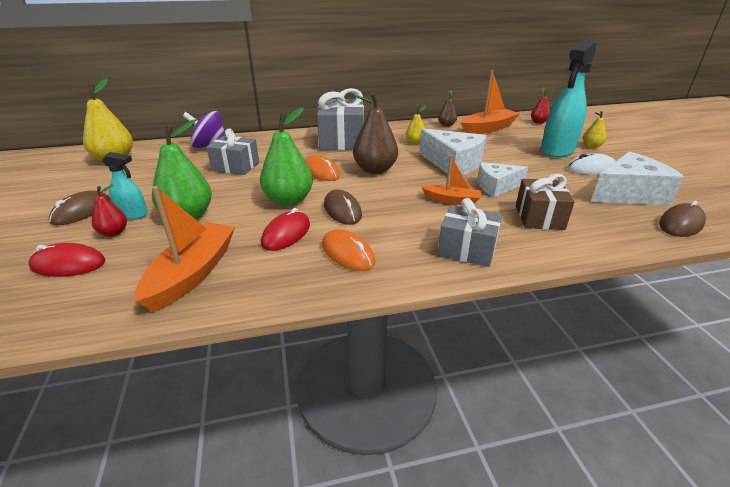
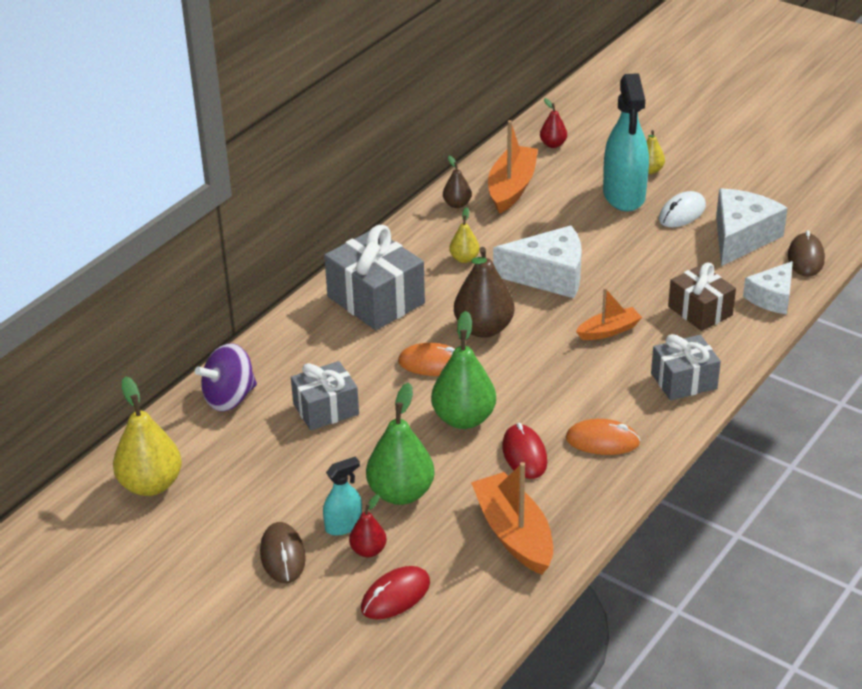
camera: 40 degrees left, 5 degrees up
brown mouse [324,189,362,225] -> none
white cheese [477,162,528,197] -> white cheese moved to [743,261,793,314]

